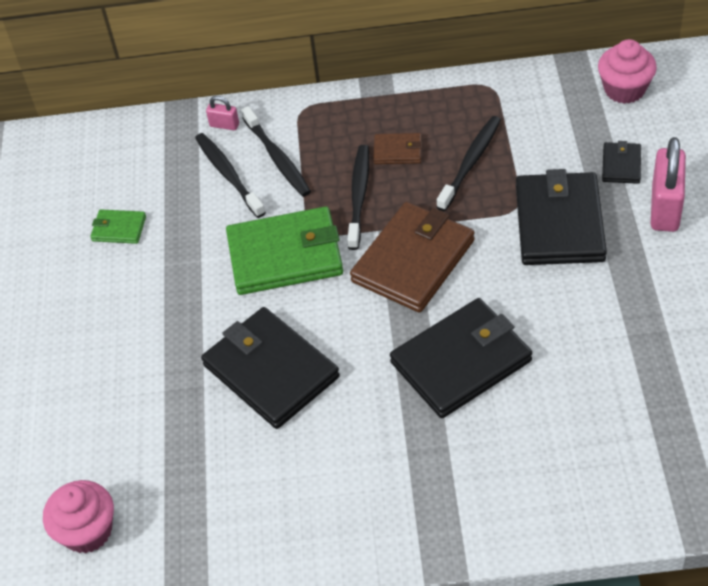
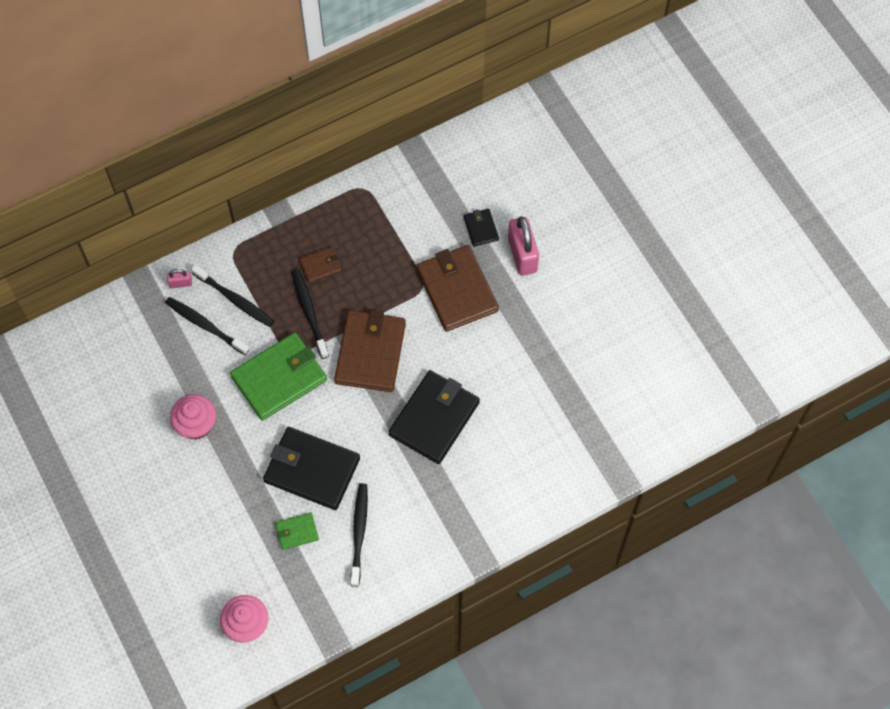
camera: 30 degrees left, 15 degrees up
green wallet [90,209,146,244] -> green wallet moved to [275,512,319,550]
black toothbrush [437,116,501,211] -> black toothbrush moved to [350,483,368,587]
black wallet [516,169,607,265] -> brown wallet [416,245,499,332]
pink cupcake [598,39,657,104] -> pink cupcake moved to [170,394,216,440]

